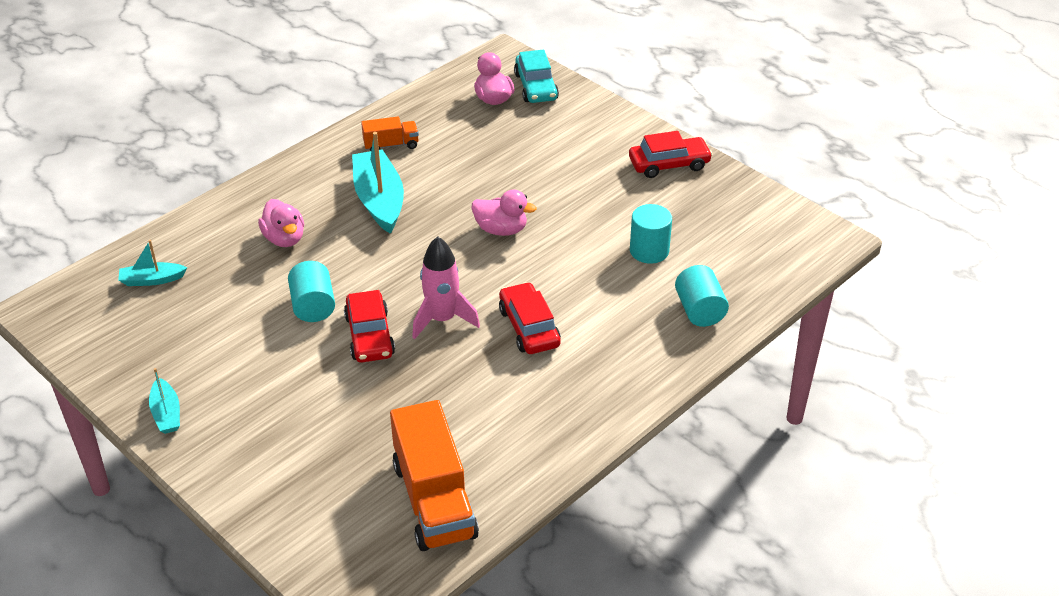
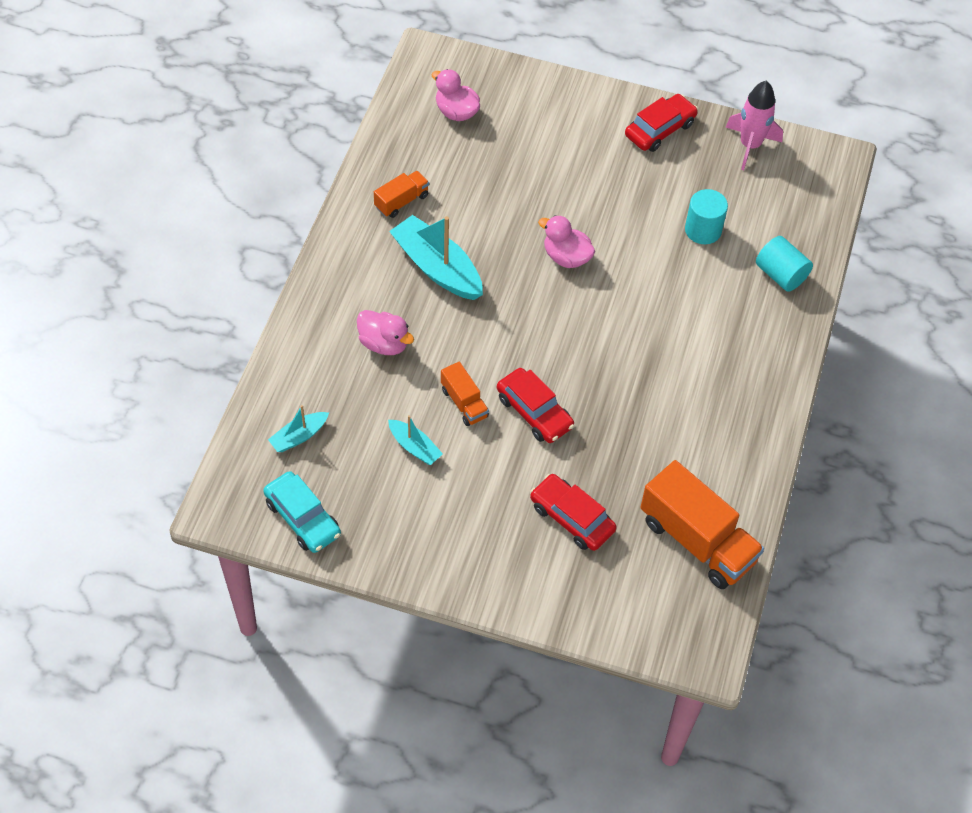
camera: 30 degrees left, 15 degrees up
turquoise boat [149,368,180,434] -> turquoise boat moved to [388,415,443,465]
turquoise cylinder [288,261,335,322] -> orange truck [441,362,489,426]
pink rocket [412,236,480,340] -> pink rocket moved to [725,81,783,170]
pink duck [471,189,536,236] -> pink duck turned 135 degrees counterclockwise [538,215,595,268]
red car [499,282,561,354] -> red car moved to [530,474,617,551]
turquoise car [514,49,559,103] -> turquoise car moved to [263,471,341,553]

